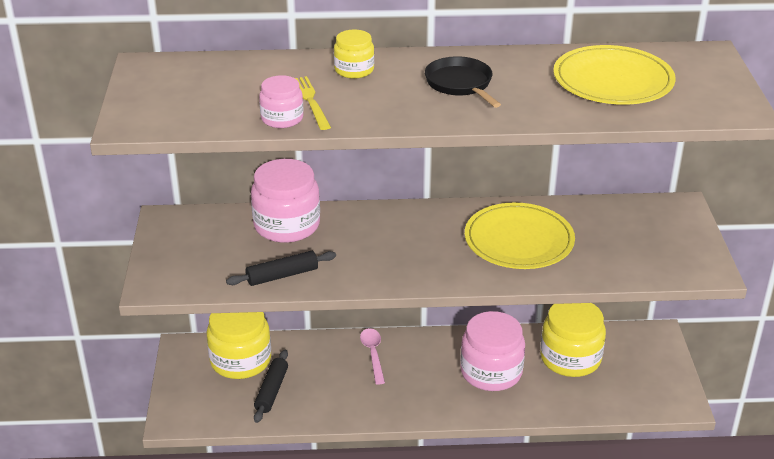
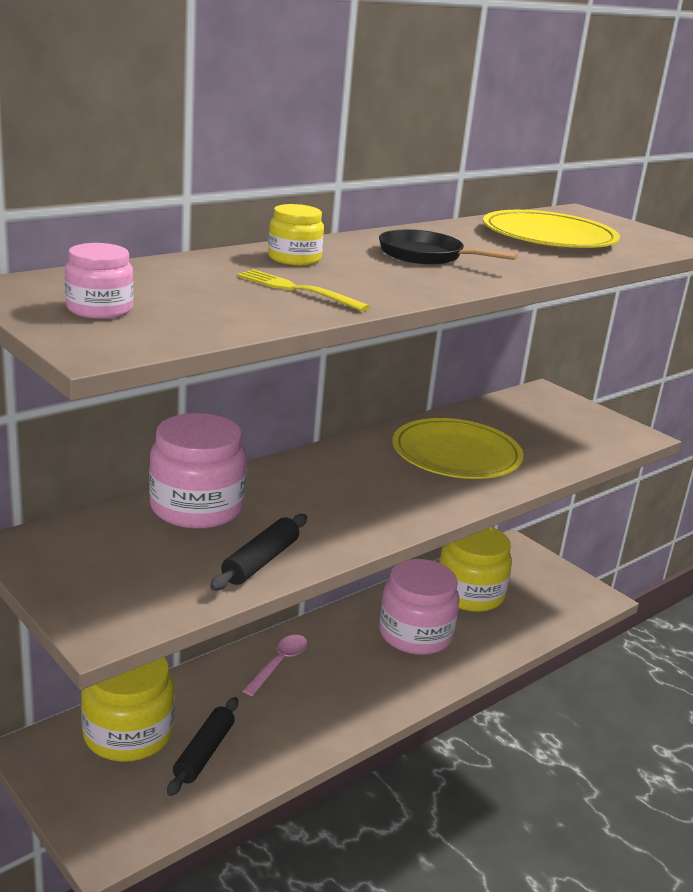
camera: 40 degrees left, 10 degrees down
black rolling pin [254,350,288,423] -> black rolling pin turned 45 degrees clockwise [167,697,238,796]
pink jar [259,75,304,128] -> pink jar moved to [65,243,134,319]
pink spoon [360,328,385,385] -> pink spoon turned 75 degrees clockwise [243,635,307,696]

